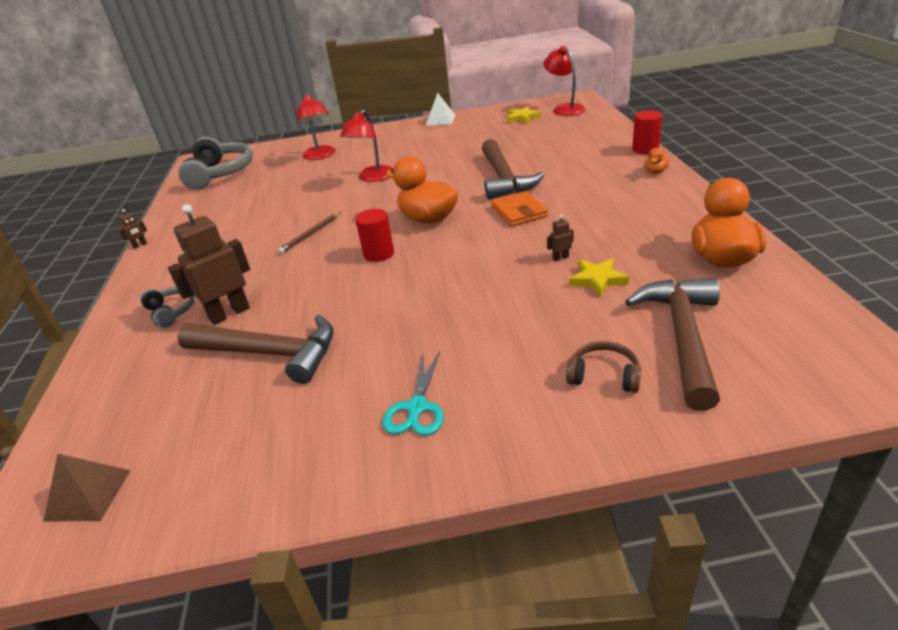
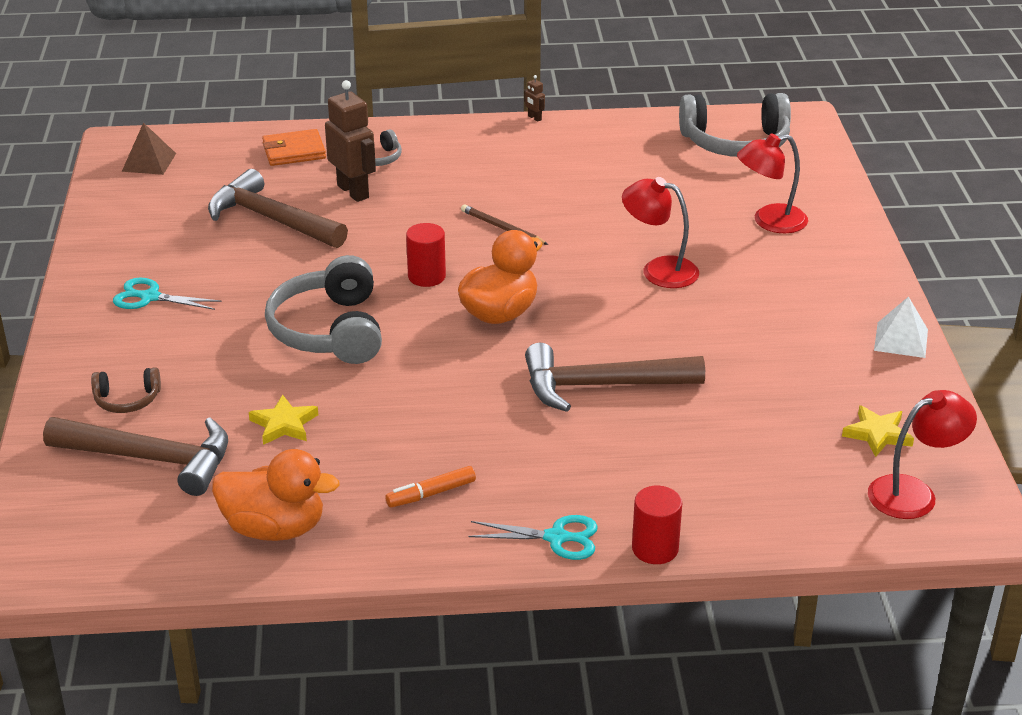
camera: 90 degrees right, 0 degrees up
brown hammer [177,314,334,384] -> brown hammer turned 105 degrees clockwise [208,169,348,248]
orange wallet [491,191,548,227] -> orange wallet moved to [262,129,326,166]
brown robot [547,215,574,262] -> none
brown headphones [566,341,641,393] -> brown headphones turned 60 degrees clockwise [91,367,161,413]
orange duck [645,148,670,174] -> turquoise scissors [468,515,598,560]
none -> grey headphones [265,255,382,364]
none -> orange marker [385,466,476,508]

